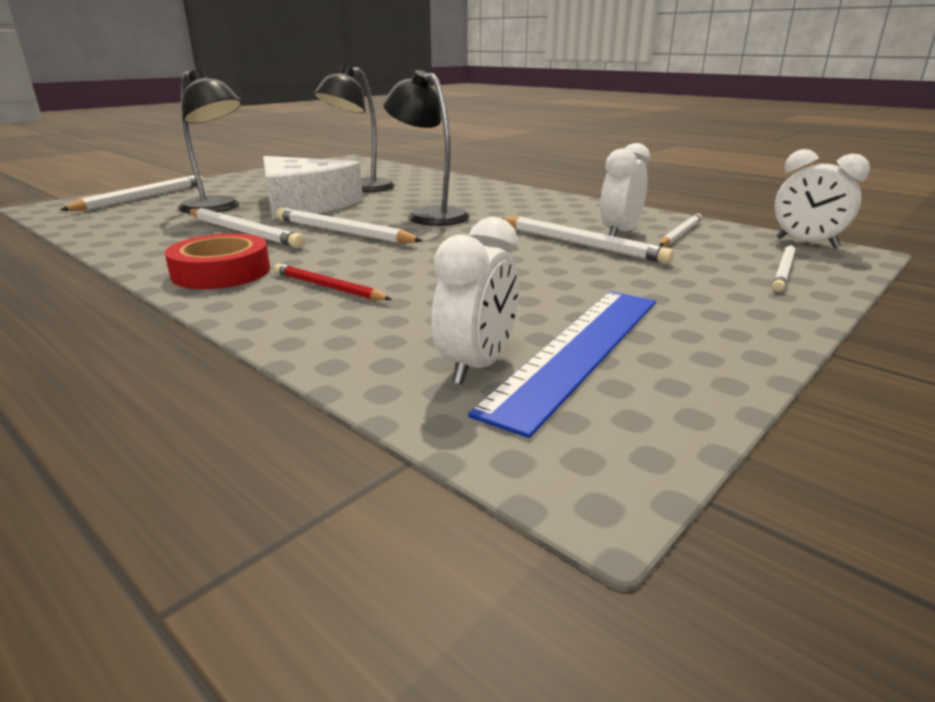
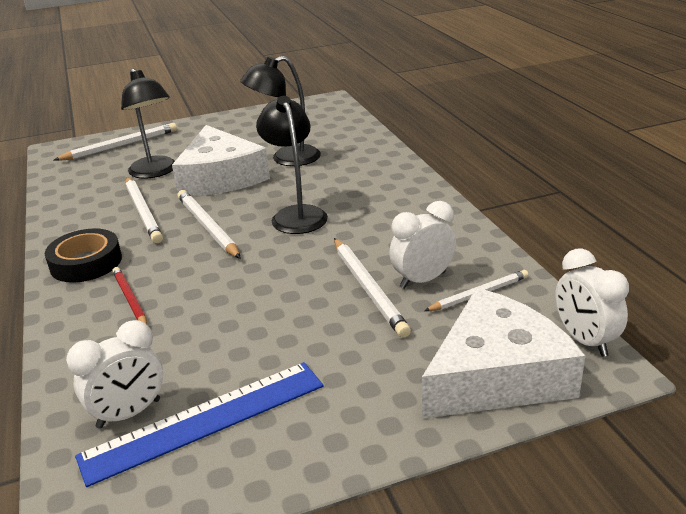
camera: 30 degrees right, 5 degrees up
red tape [165,233,270,289] -> black tape [45,228,122,283]
white pencil [772,245,796,292] -> white cheese [422,288,585,419]

